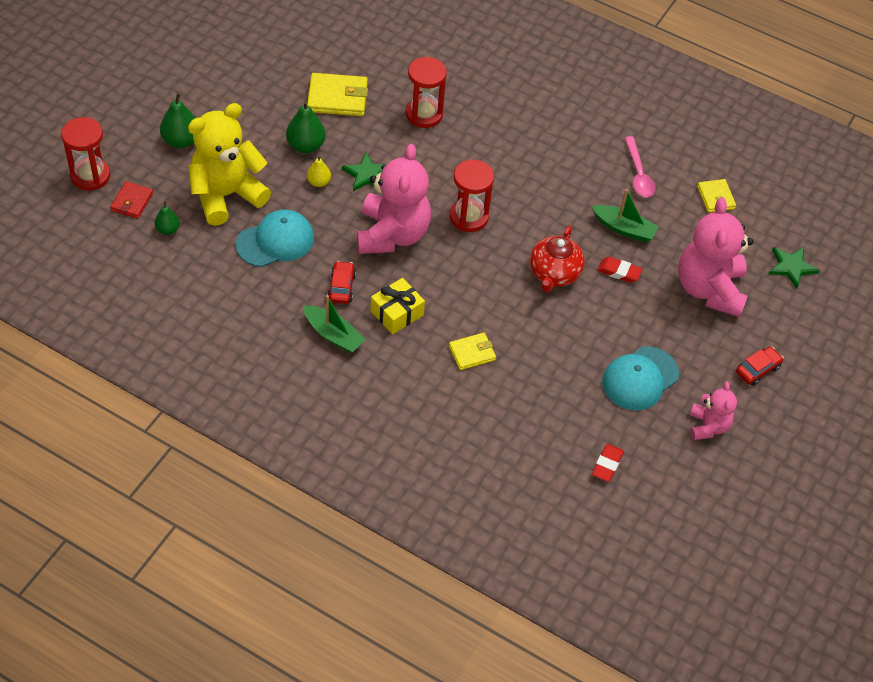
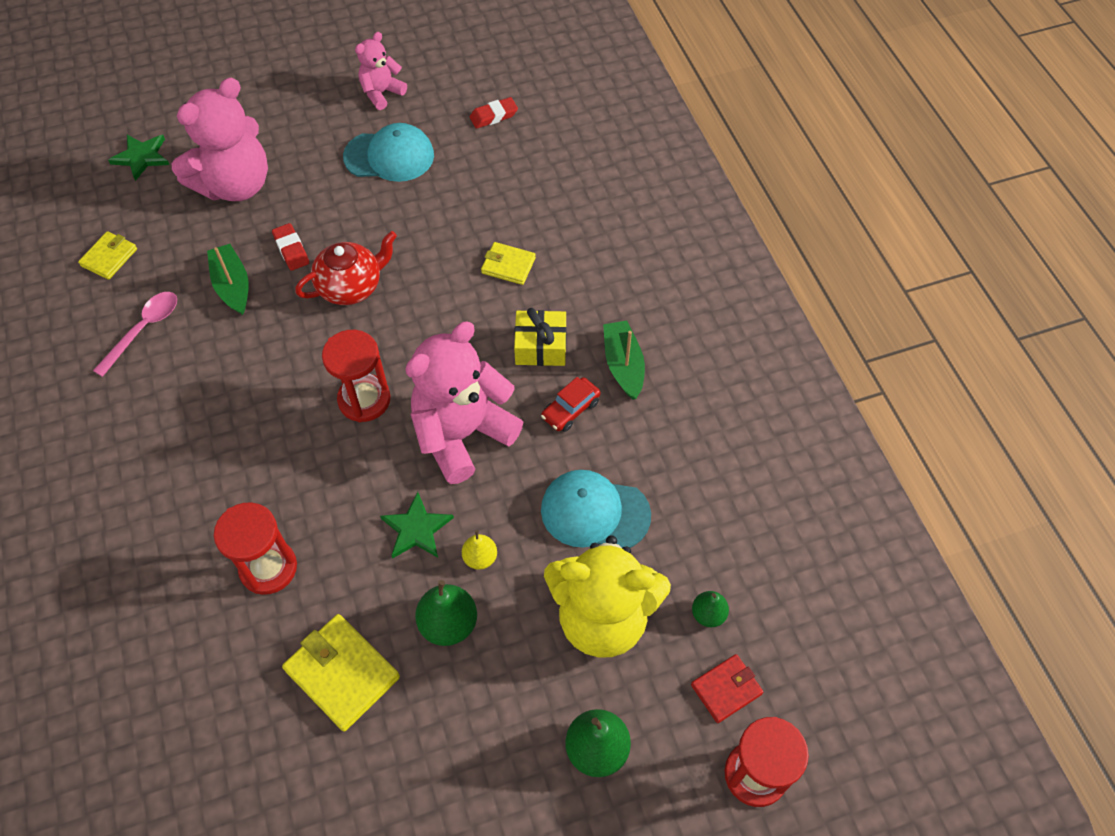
camera: 135 degrees left, 5 degrees up
red car [736,347,784,386] -> none

